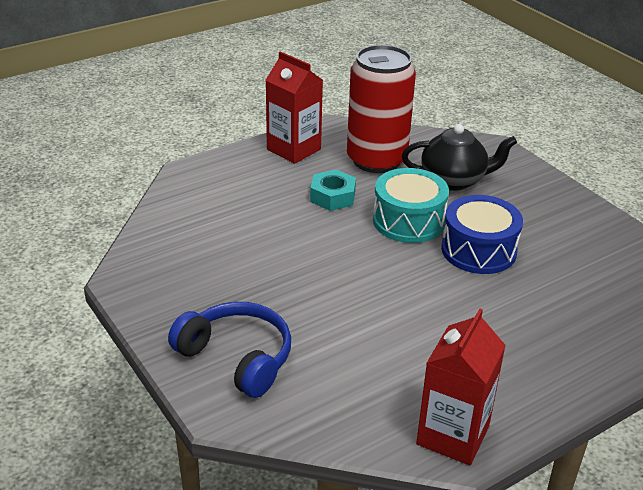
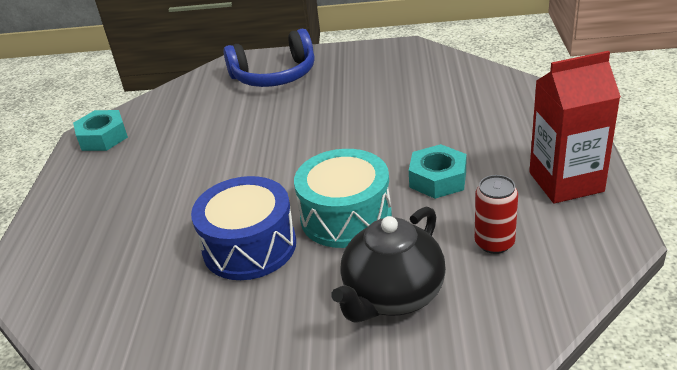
camera: 130 degrees right, 0 degrees up
red can [347,45,416,173] -> red can [475,175,518,254], size x0.43
red carton [416,309,506,465] -> turquoise nut [73,110,128,151]

